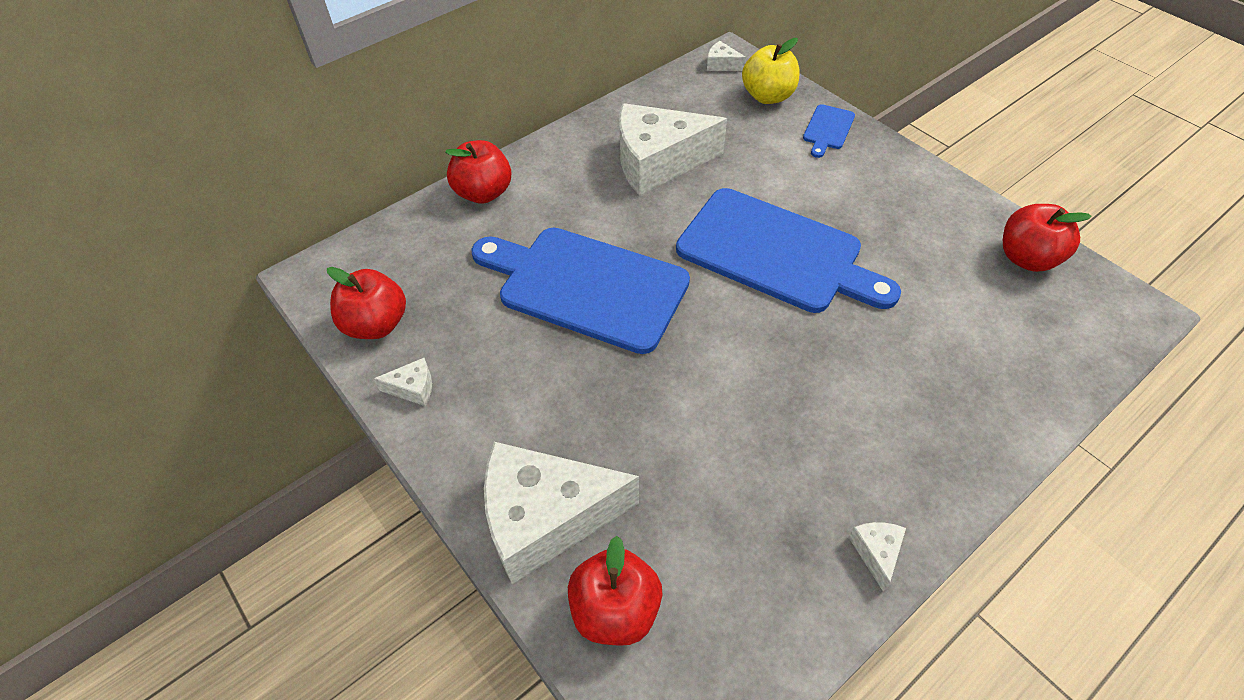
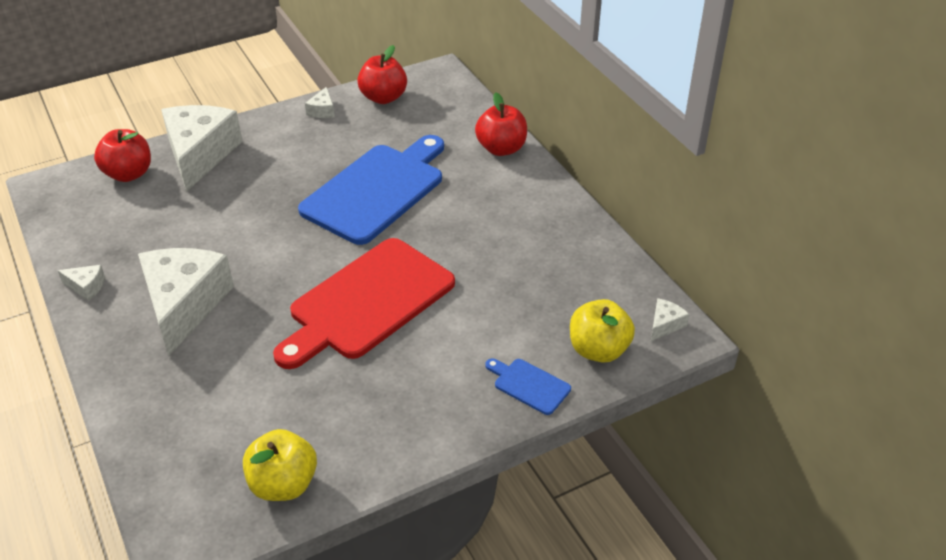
camera: 100 degrees right, 10 degrees down
white cheese [619,103,727,196] -> white cheese moved to [138,248,234,356]
blue cutting board [676,188,901,313] -> red cutting board [273,238,455,369]
red apple [1003,204,1092,272] -> yellow apple [243,429,317,501]

